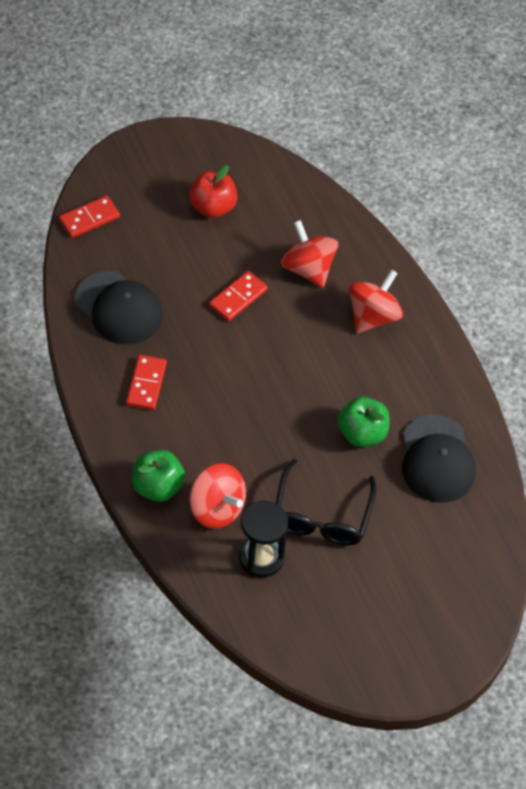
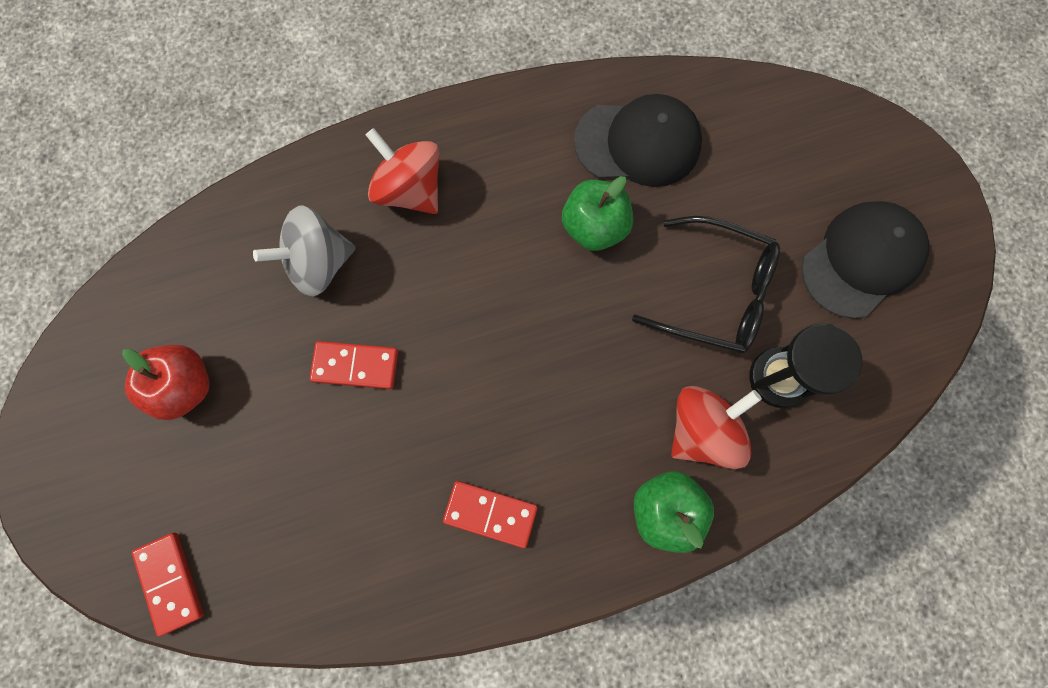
camera: 80 degrees left, 20 degrees up
black cap [74,271,163,345] -> black cap moved to [801,201,930,318]
red domino [209,271,268,321] -> red domino turned 45 degrees counterclockwise [310,341,398,389]
red spinning top [281,220,338,288] -> grey spinning top [253,205,356,297]

